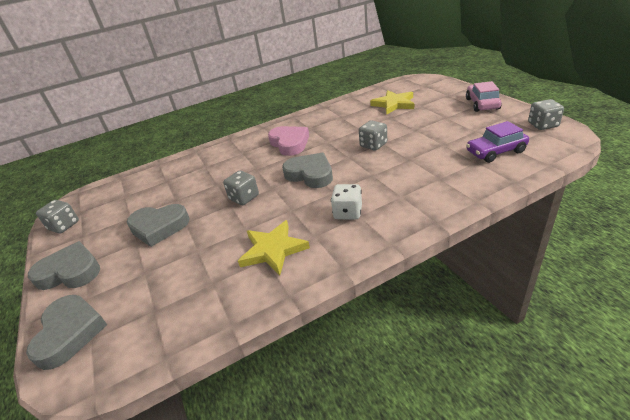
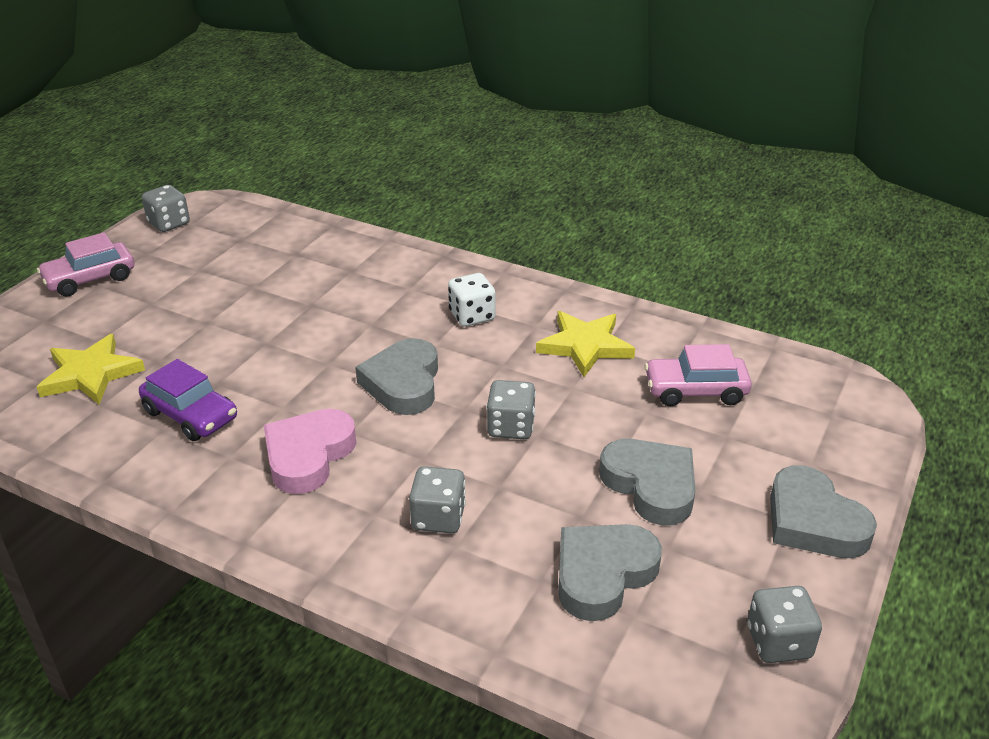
camera: 130 degrees left, 0 degrees up
grey heart [26,295,107,370] -> grey heart moved to [558,524,662,621]
grey dice [359,120,387,151] -> grey dice moved to [409,466,466,534]
purple car [466,121,529,163] -> purple car moved to [139,359,237,441]
none -> pink car [645,344,752,406]

